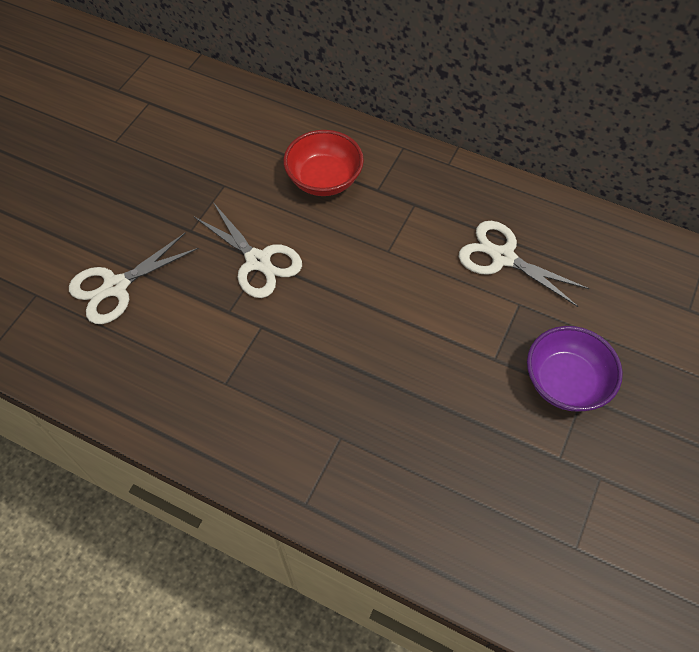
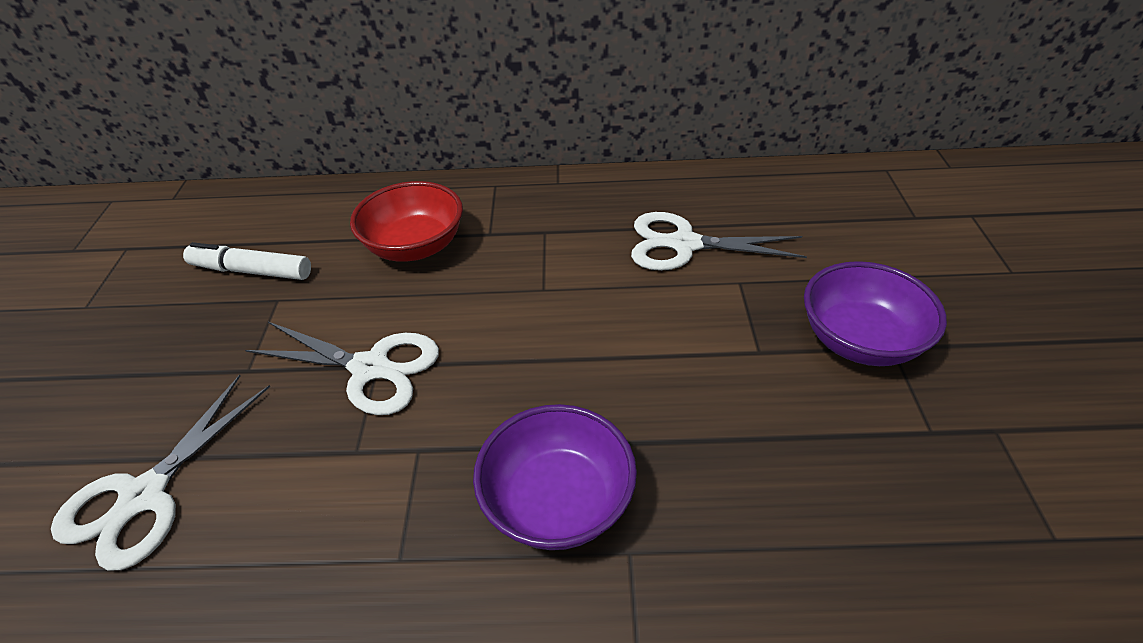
camera: 25 degrees left, 15 degrees down
none -> white marker [183,242,311,280]
none -> purple bowl [473,404,637,550]

